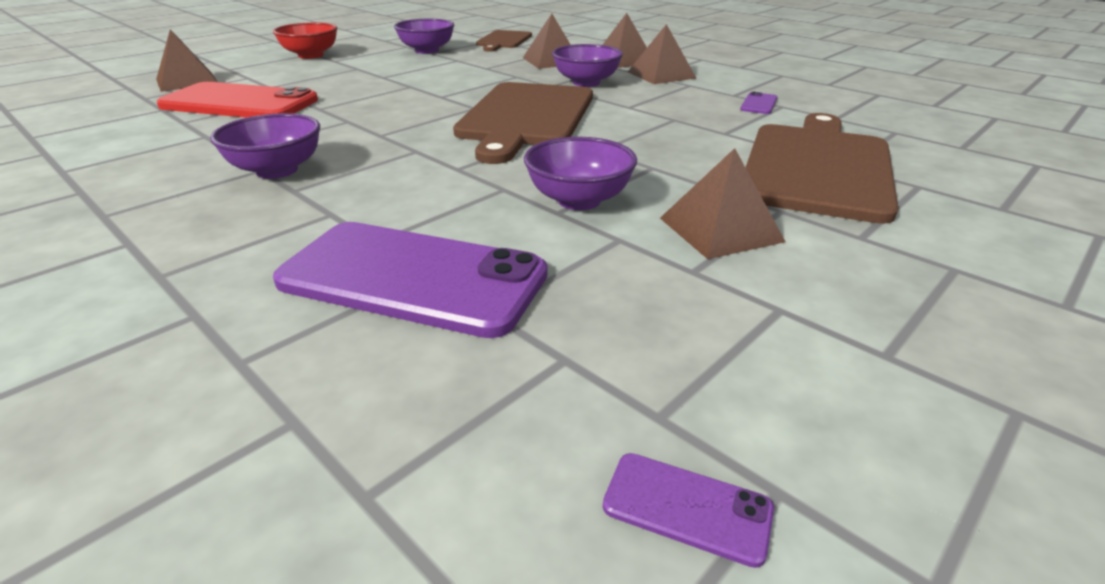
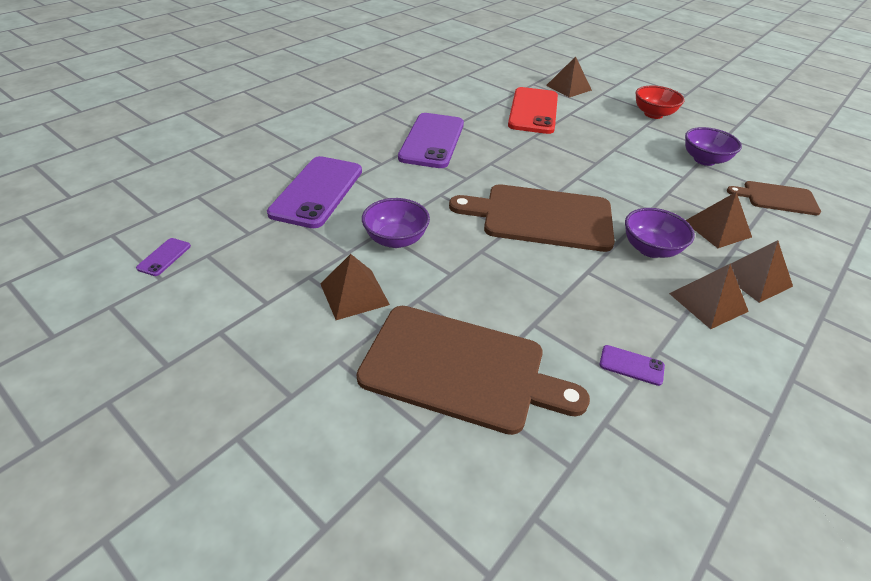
camera: 85 degrees right, 10 degrees up
purple bowl [210,113,320,179] -> purple phone [398,113,464,168]

